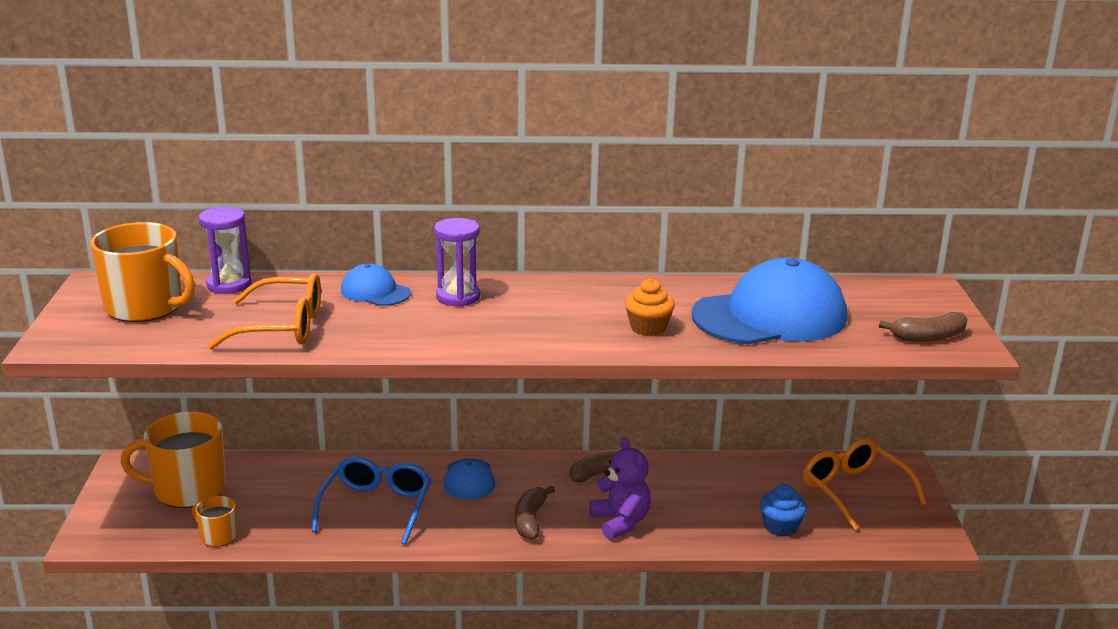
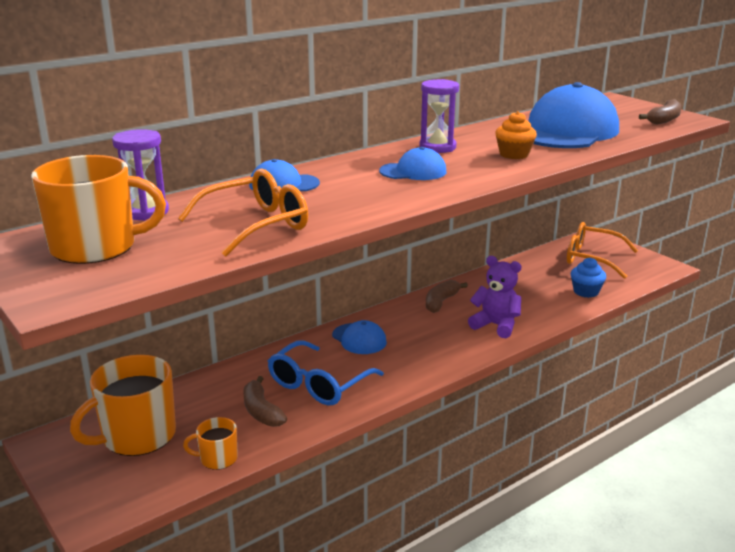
camera: 35 degrees left, 0 degrees up
blue glasses [312,456,431,545] -> blue glasses turned 120 degrees counterclockwise [268,340,384,405]
purple hourglass [434,218,480,307] -> purple hourglass moved to [420,79,459,153]
brown banana [515,486,555,540] -> brown banana moved to [243,376,287,427]
none -> blue cap [379,147,447,180]

